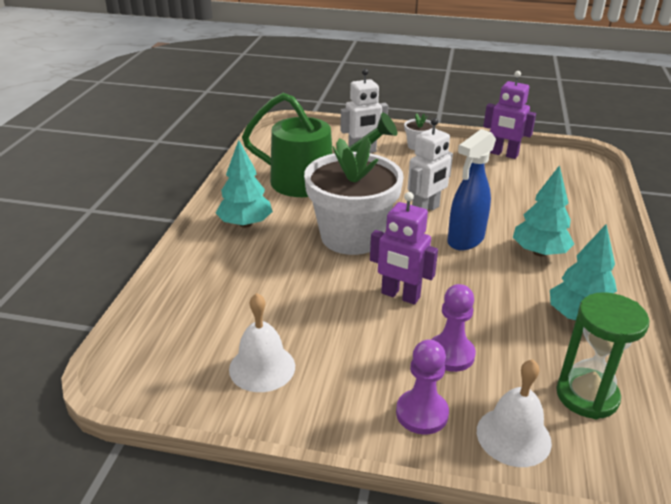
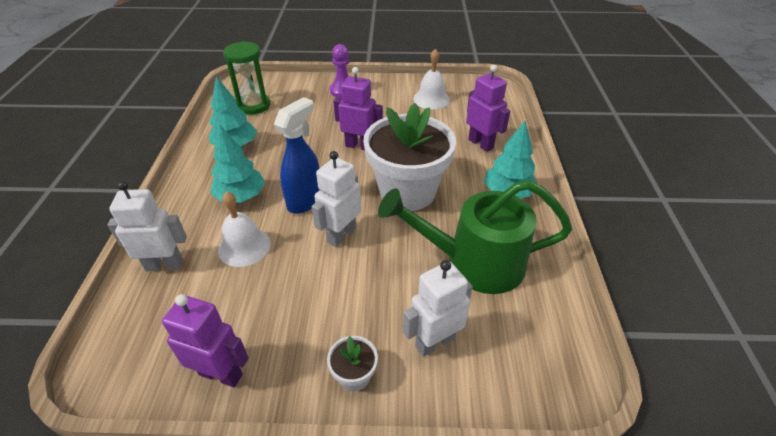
camera: 170 degrees right, 10 degrees up
purple pawn [431,284,476,372] -> none
white bell [477,359,552,467] -> white bell moved to [218,191,271,267]
none -> white robot [107,181,187,271]
none -> purple robot [466,65,510,152]

